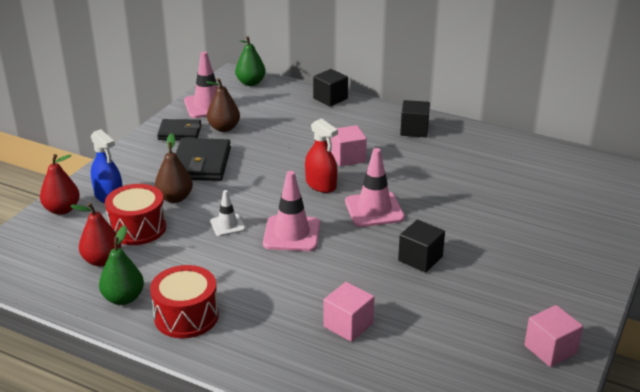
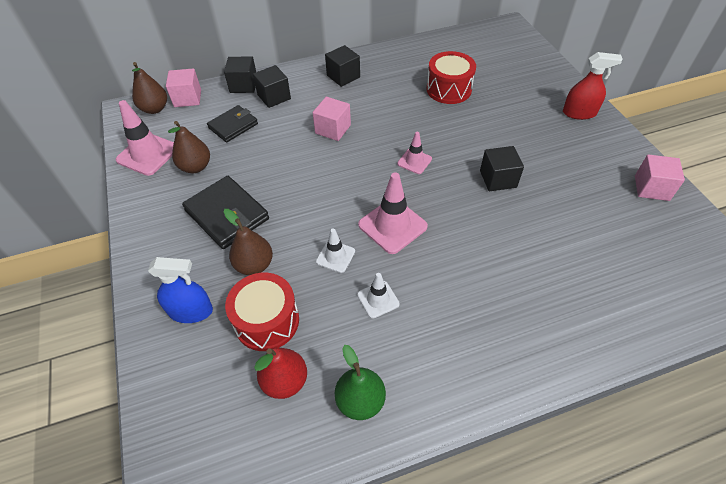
camera: 45 degrees left, 20 degrees up
red pear [40,154,80,215] -> none
red drum [150,265,219,338] -> red drum moved to [426,51,476,104]
black wallet [157,119,201,140] -> black wallet moved to [207,105,258,143]
green pear [235,36,266,86] -> brown pear [132,62,167,114]
red spray bottle [305,118,338,193] -> red spray bottle moved to [563,52,623,120]
pink cube [323,282,374,342] -> pink cube moved to [166,68,201,107]
pink traffic cone [345,148,405,227] -> pink traffic cone [397,132,432,174], size x0.57
none -> black cube [253,65,291,108]
none -> white traffic cone [357,273,400,319]

